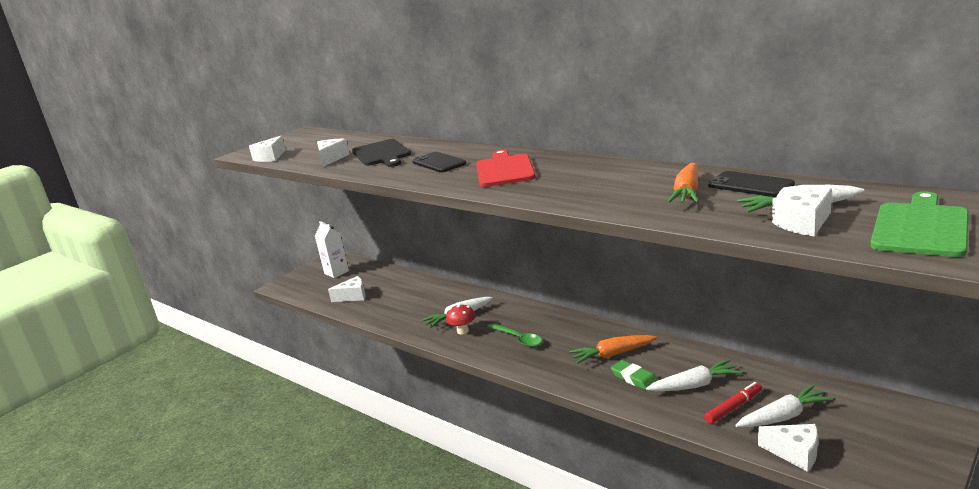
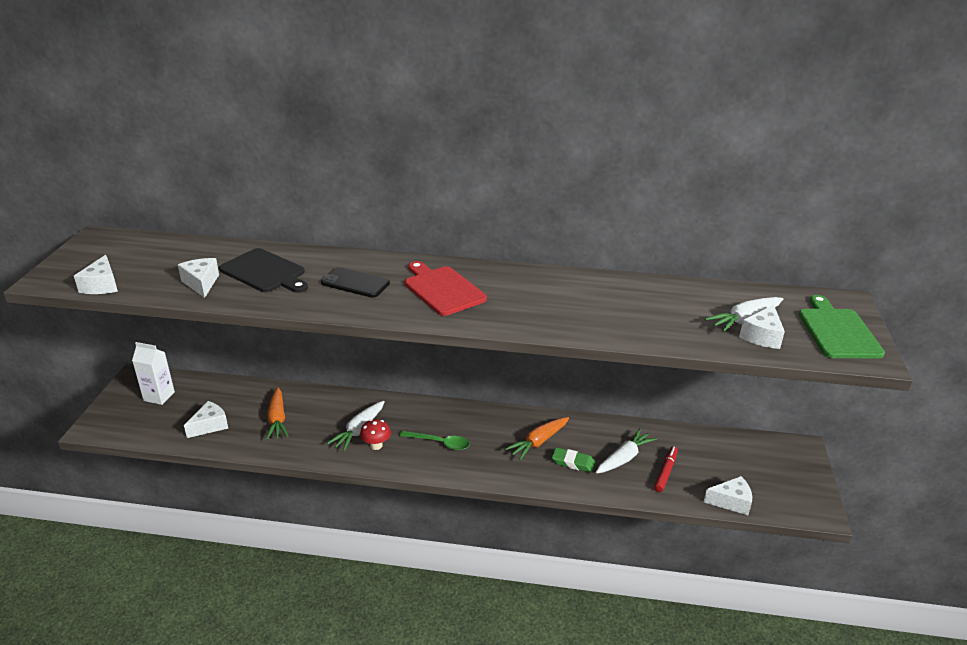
camera: 35 degrees left, 10 degrees up
orange carrot [667,163,699,203] -> orange carrot moved to [266,387,289,440]
black phone [708,171,795,197] -> none
white carrot [736,385,833,427] -> none

